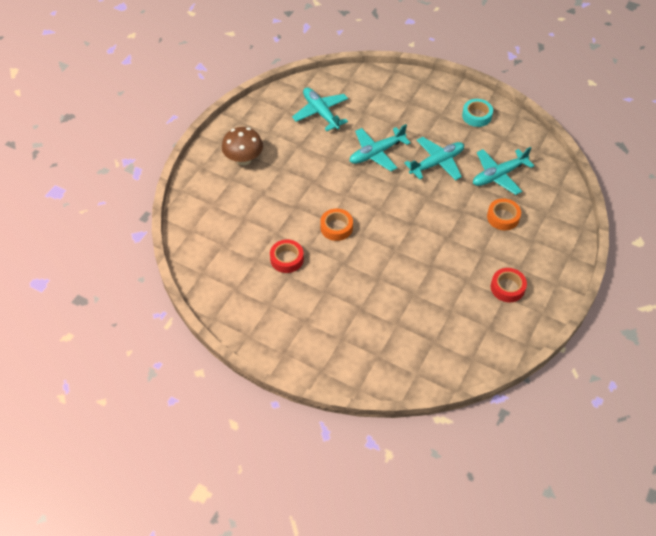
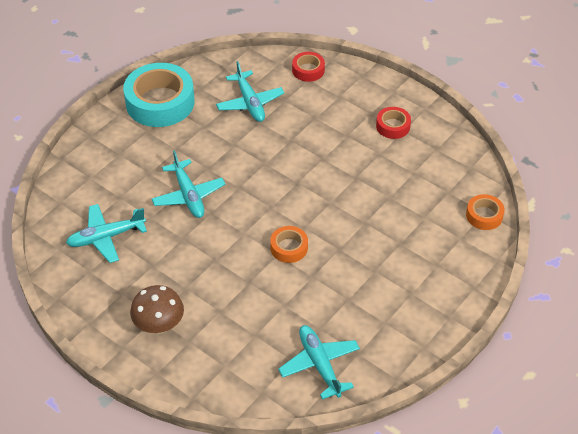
camera: 80 degrees left, 5 degrees down
red tape [270,239,304,273] -> red tape moved to [292,52,325,82]
turquoise plane [404,137,464,181] -> turquoise plane moved to [278,325,360,400]
turquoise tape [462,99,493,127] -> turquoise tape [123,63,195,127], size x2.06
orange tape [487,198,521,230] -> orange tape moved to [466,194,505,230]

